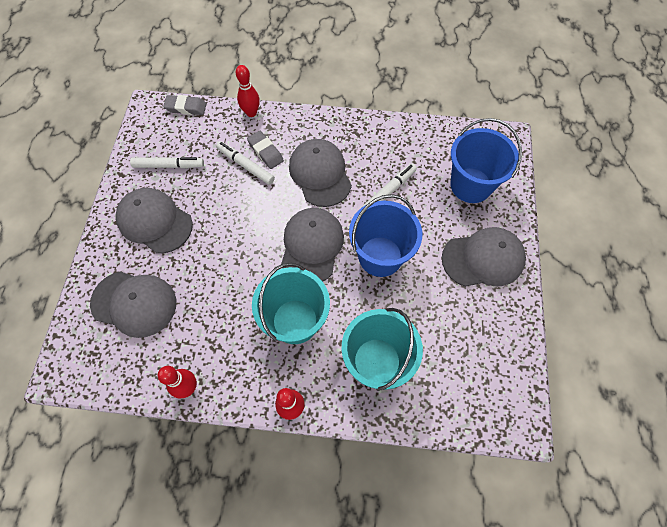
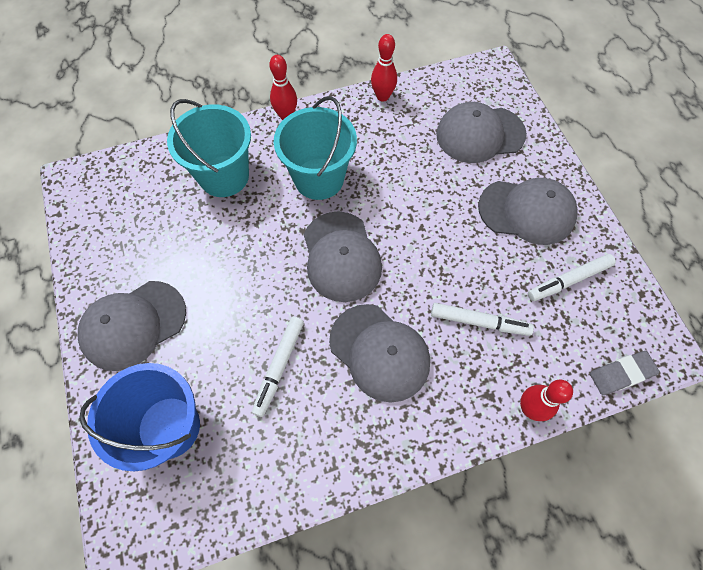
camera: 155 degrees right, 0 degrees up
grey eraser [247,131,284,169] -> none
blue bucket [349,194,422,277] -> none

